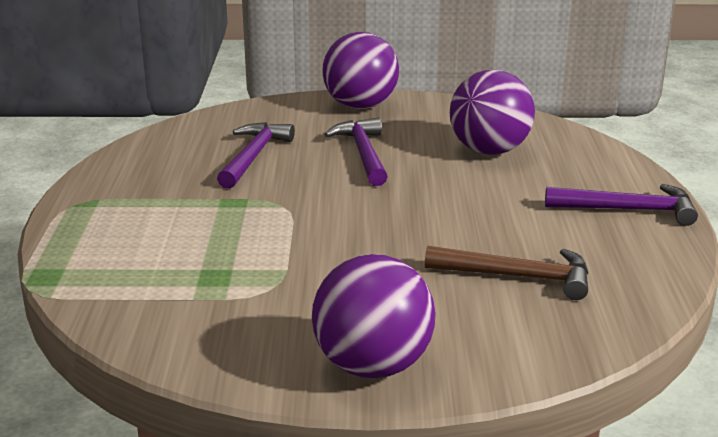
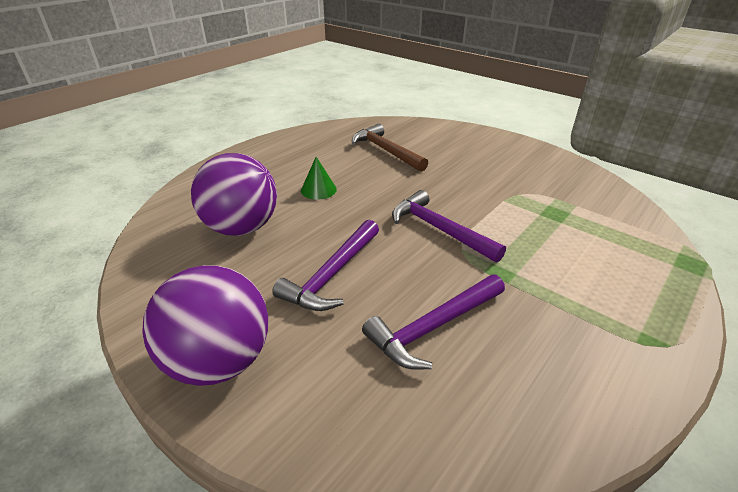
camera: 140 degrees left, 10 degrees up
purple ball [312,254,435,378] -> none
purple hammer [545,184,698,226] -> purple hammer moved to [392,190,506,263]
none -> green cone [301,157,337,200]

